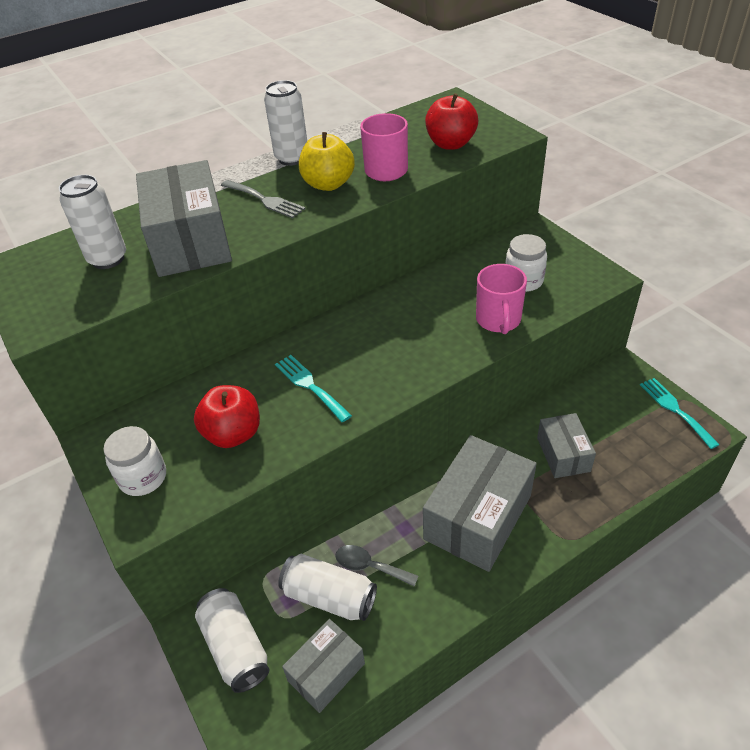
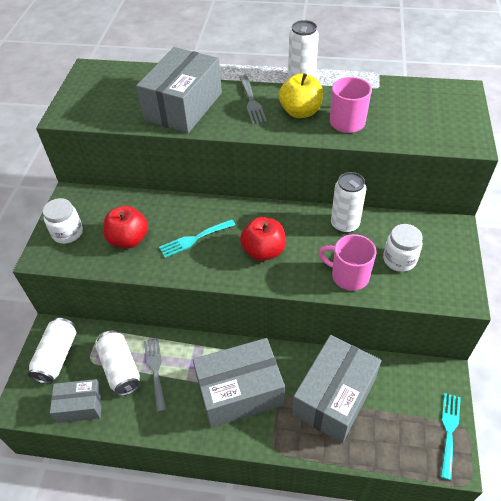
camera: 40 degrees right, 5 degrees up
white can [59,175,126,269] -> white can moved to [331,172,366,233]
turquoise fork [275,355,352,422] -> turquoise fork turned 120 degrees counterclockwise [159,219,235,258]
grey spoon [335,545,418,587] -> grey fork [144,338,166,412]
red apple [425,93,478,150] -> red apple moved to [240,217,286,261]
pink mug [476,264,527,334] -> pink mug turned 75 degrees clockwise [318,234,376,291]
grey box [537,413,596,478] -> grey box [292,335,381,443], size x1.79

